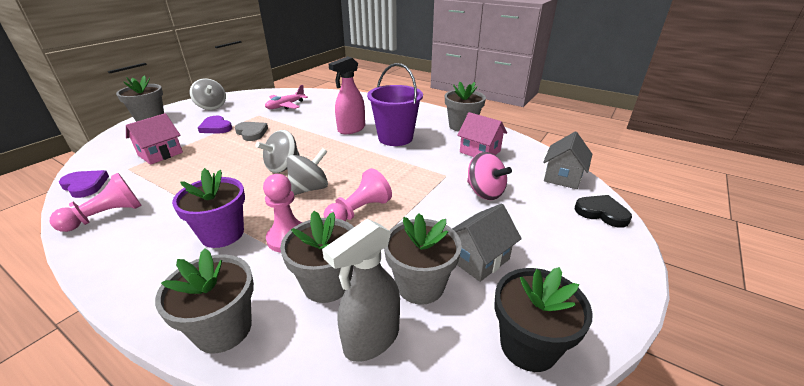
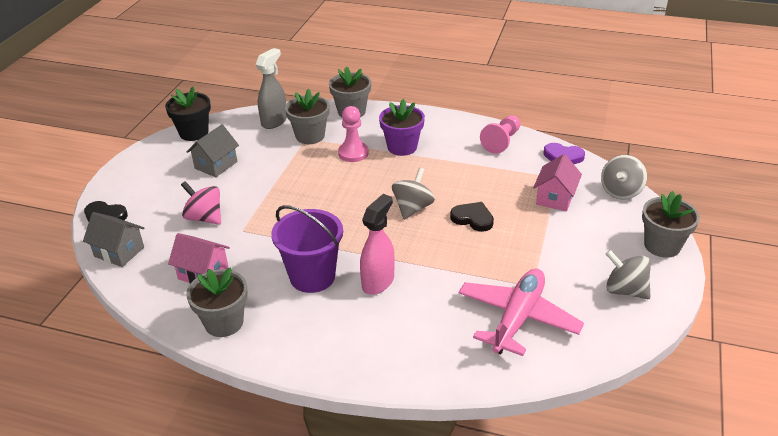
camera: 165 degrees right, 5 degrees up
purple heart [198,116,232,134] -> none
grey heart [235,122,268,141] -> none
pink plane [265,85,308,110] -> pink plane [459,269,584,356], size x1.63
grey spinning top [287,148,328,195] -> grey spinning top moved to [601,155,647,200]
pink pawn [324,168,392,221] -> none
grey flower pot [384,213,462,305] -> none
grey house [543,132,592,189] -> grey house turned 75 degrees counterclockwise [83,212,144,267]
none -> black heart [450,202,494,232]

